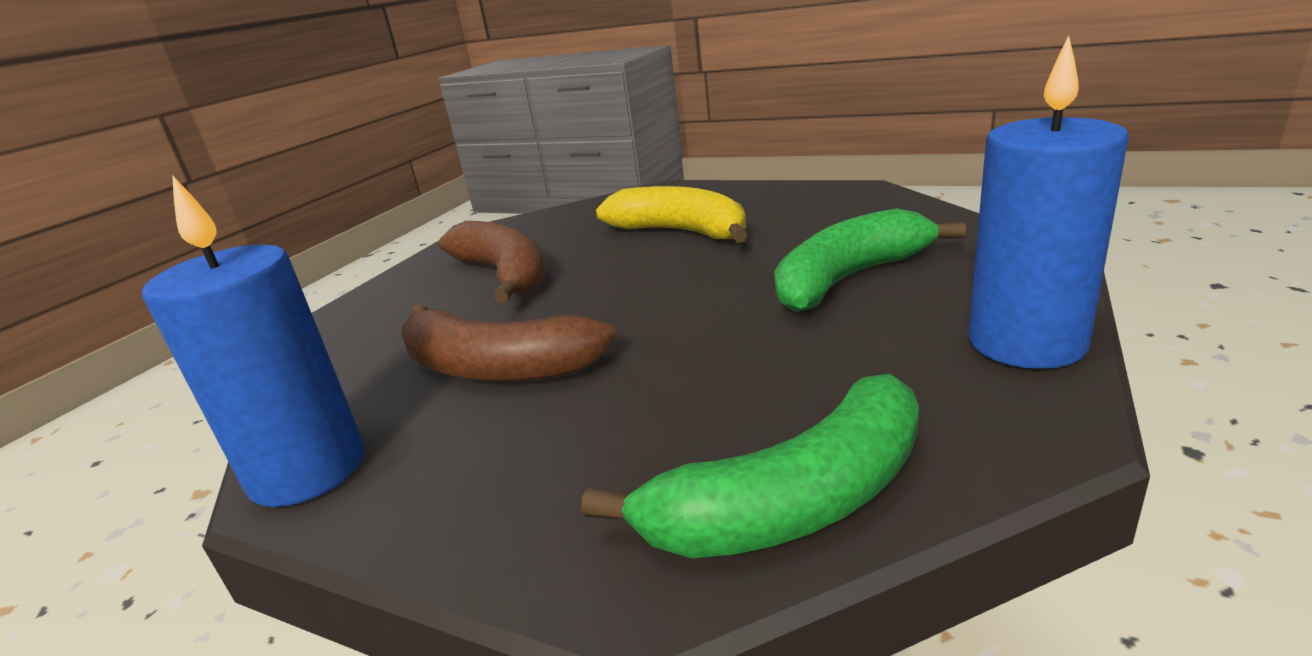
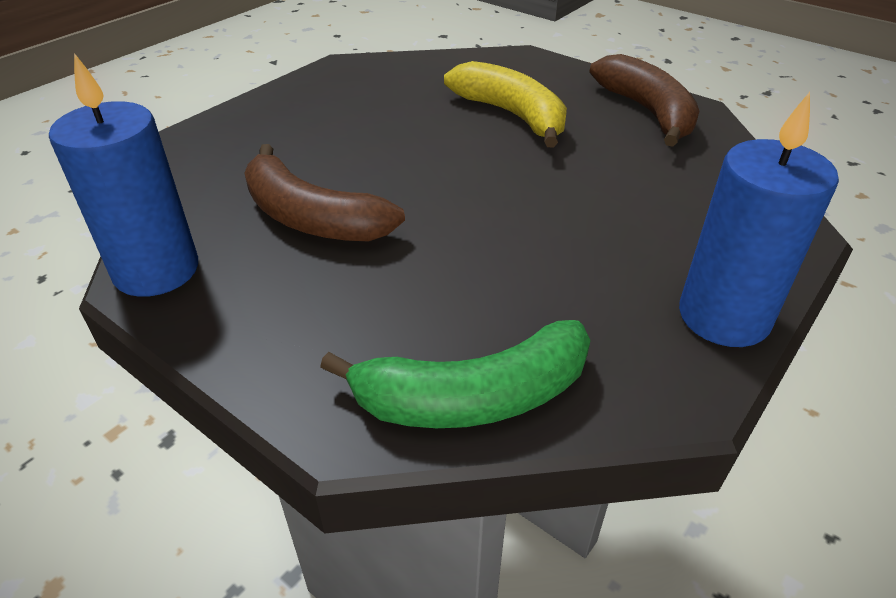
camera: 10 degrees right, 15 degrees up
brown banana [439,221,545,303] -> brown banana moved to [590,54,699,147]
green banana [774,208,966,312] -> none

